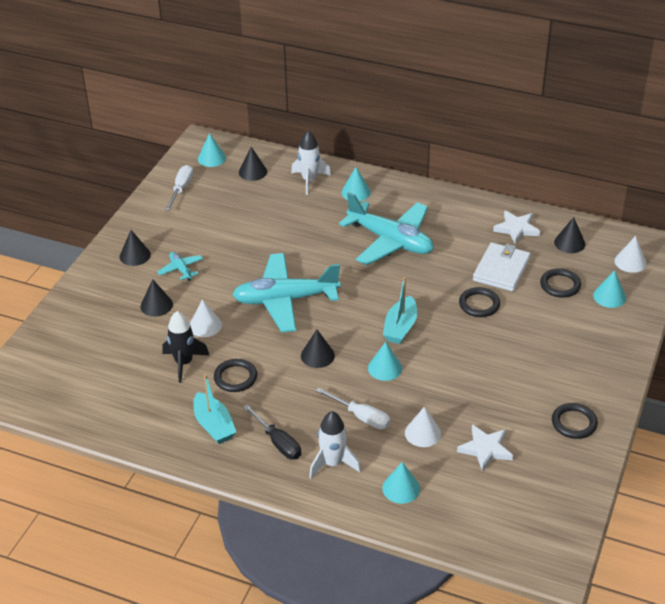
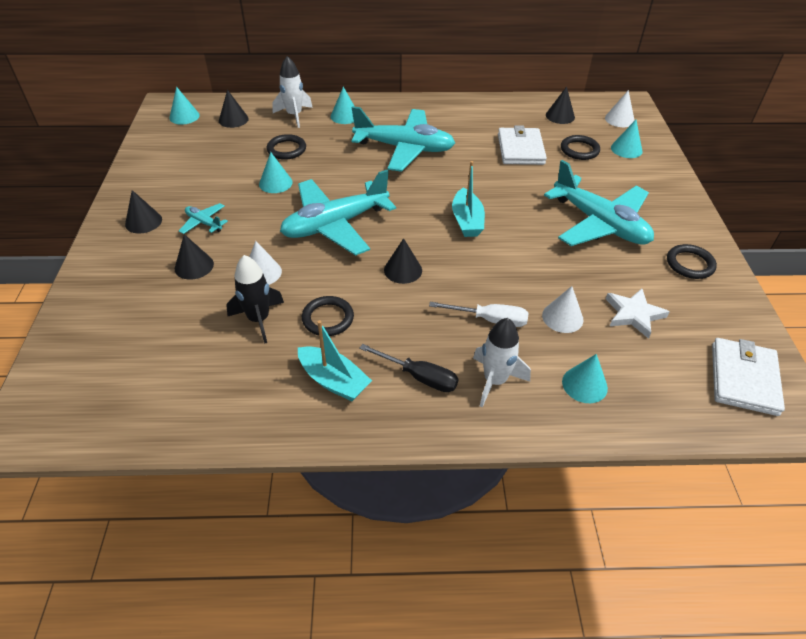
camera: 25 degrees left, 5 degrees up
white screwdriver [165,165,193,211] -> none
turquoise cone [368,342,402,381] -> turquoise cone moved to [259,152,293,193]
black ring [459,287,500,317] -> black ring moved to [267,134,306,160]
white star [493,211,540,244] -> none
none -> turquoise plane [544,160,654,246]
none -> white wallet [712,338,785,416]

